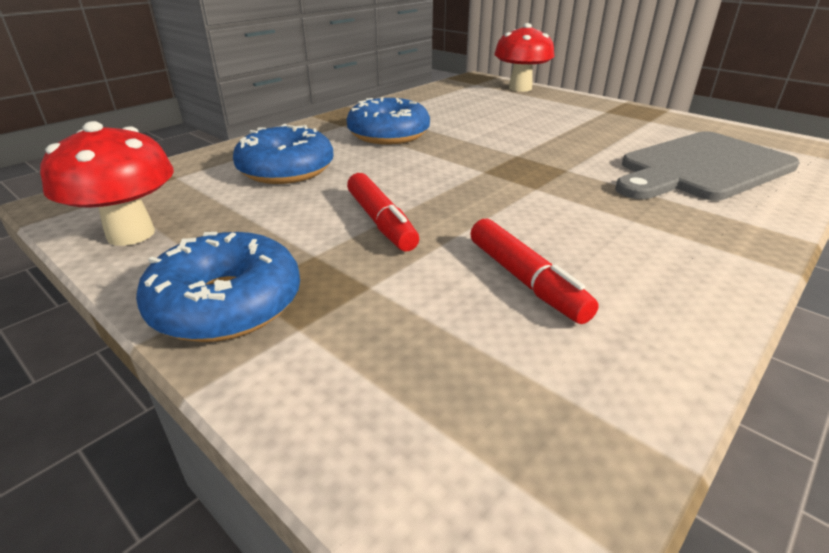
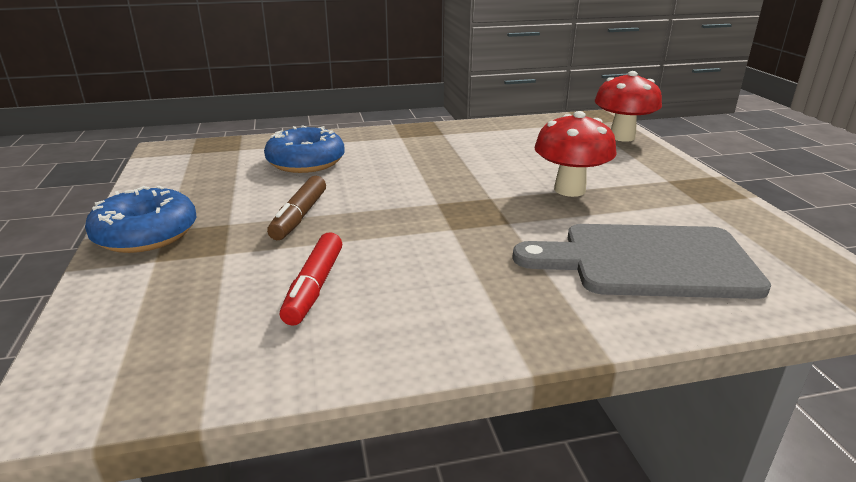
camera: 35 degrees right, 5 degrees down
red mushroom [40,121,174,246] -> red mushroom moved to [534,111,617,197]
blue donut [347,97,430,145] -> none
red marker [347,173,419,251] -> brown marker [267,176,326,240]

